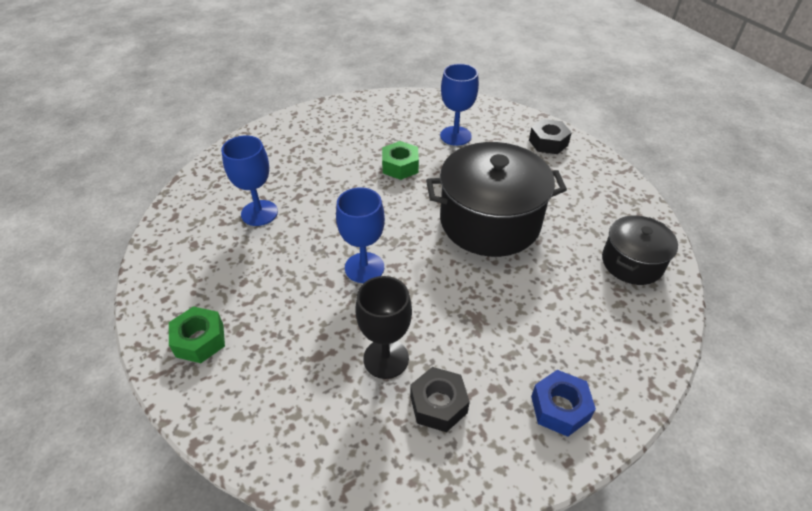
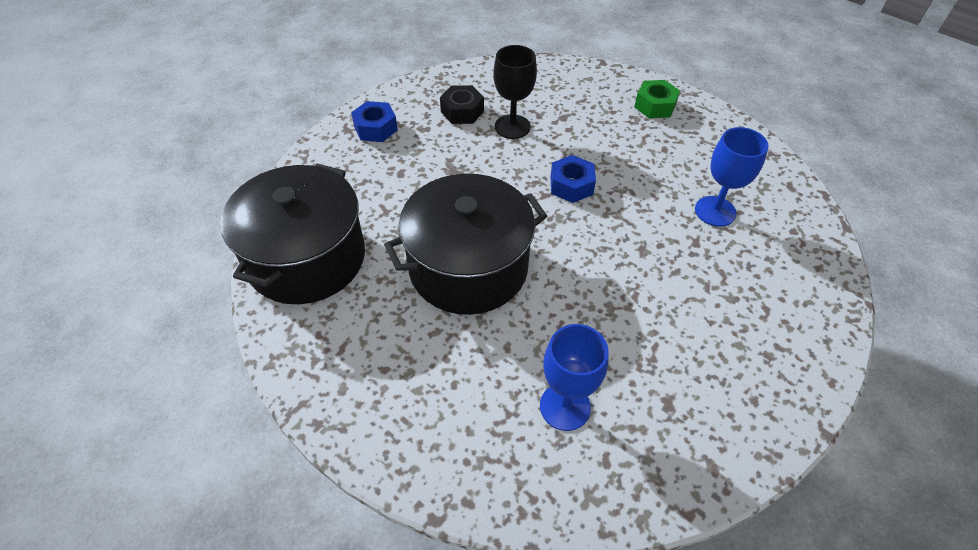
camera: 160 degrees right, 5 degrees up
blue goblet [336,187,385,283] -> blue nut [550,155,596,203]
green nut [382,141,419,180] -> none
black nut [529,119,572,154] -> none
black pot [602,215,678,285] -> black pot [220,163,365,304], size x1.78

